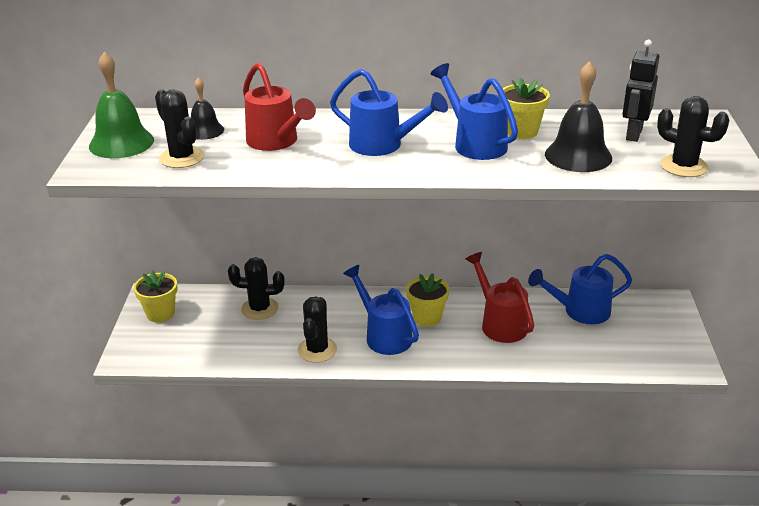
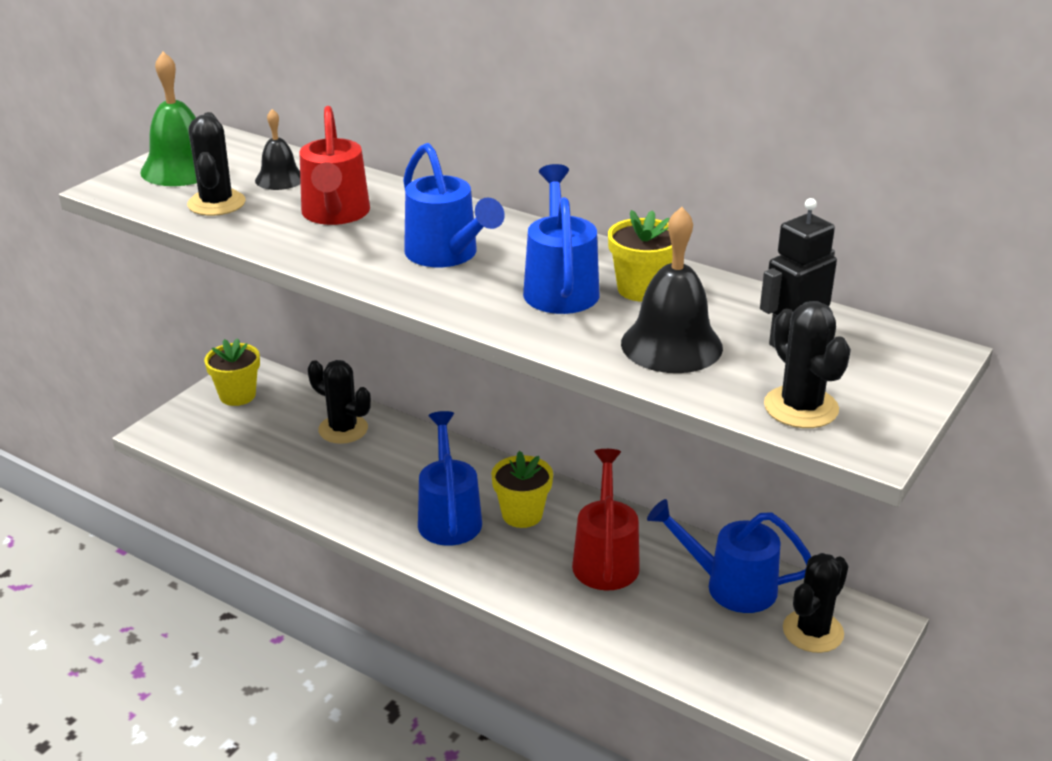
camera: 30 degrees right, 0 degrees up
black cactus [298,297,337,363] -> black cactus moved to [783,553,848,653]

